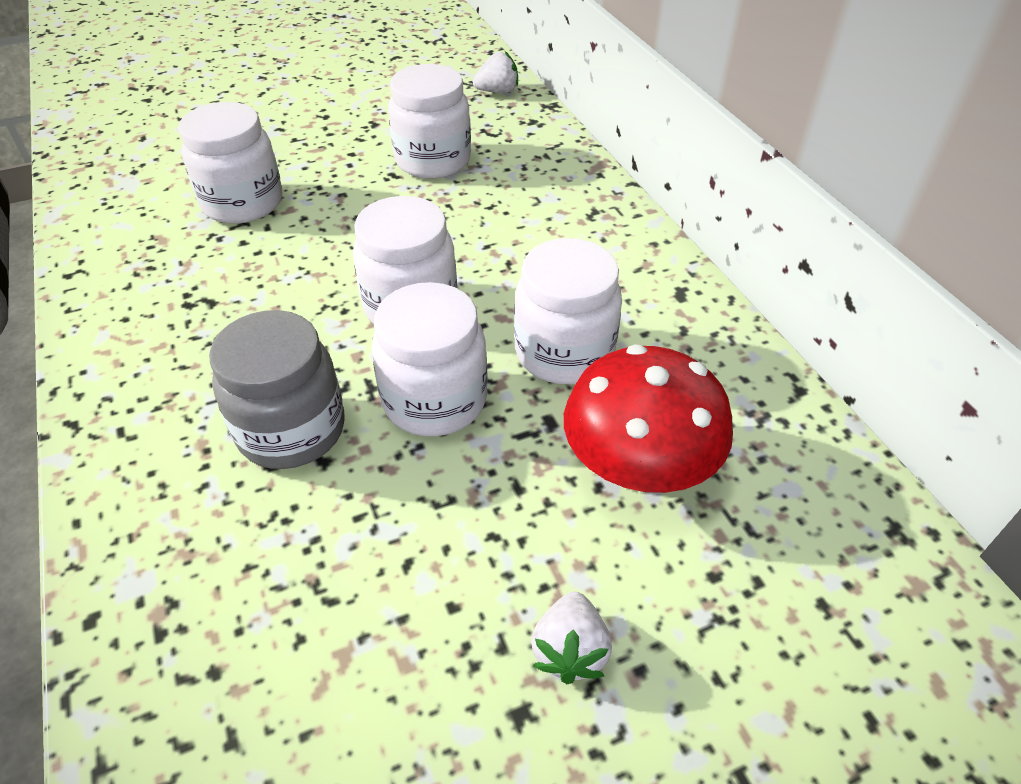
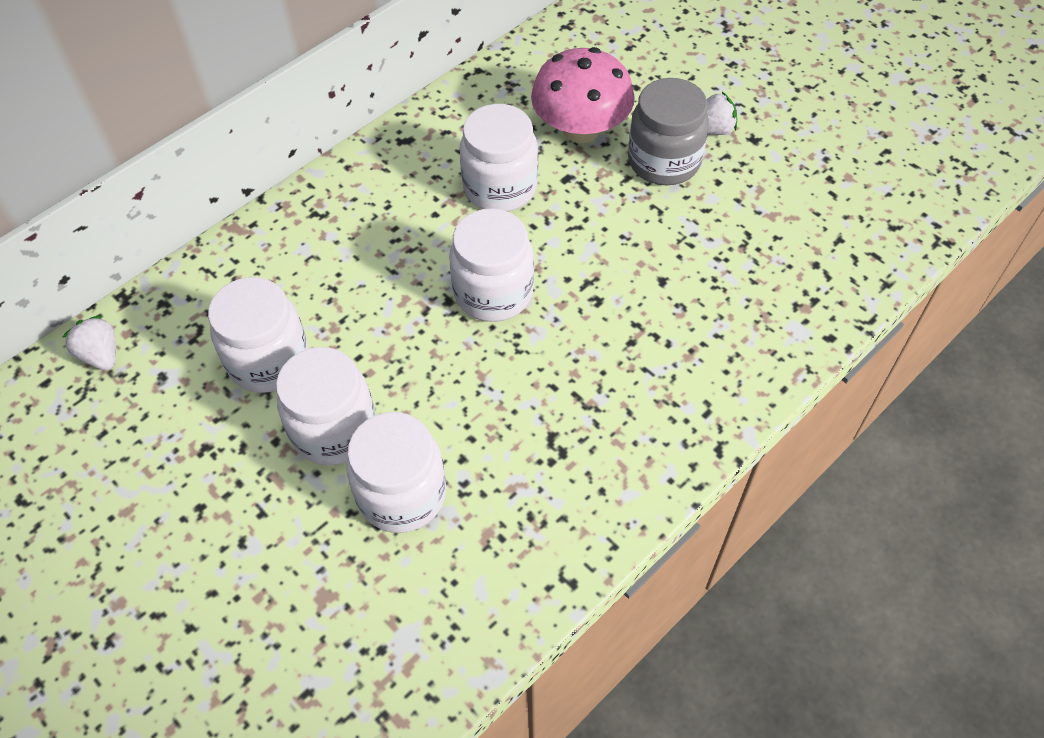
camera: 110 degrees left, 10 degrees up
grey jar [209,310,345,469] -> grey jar moved to [628,78,709,185]
white jar [371,282,488,436] -> white jar moved to [276,347,376,466]
red mushroom [564,344,733,493] -> pink mushroom [531,47,635,143]

